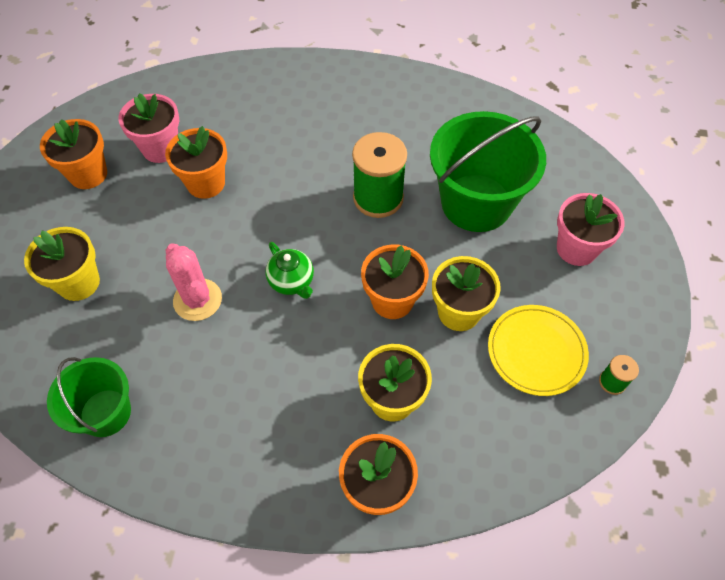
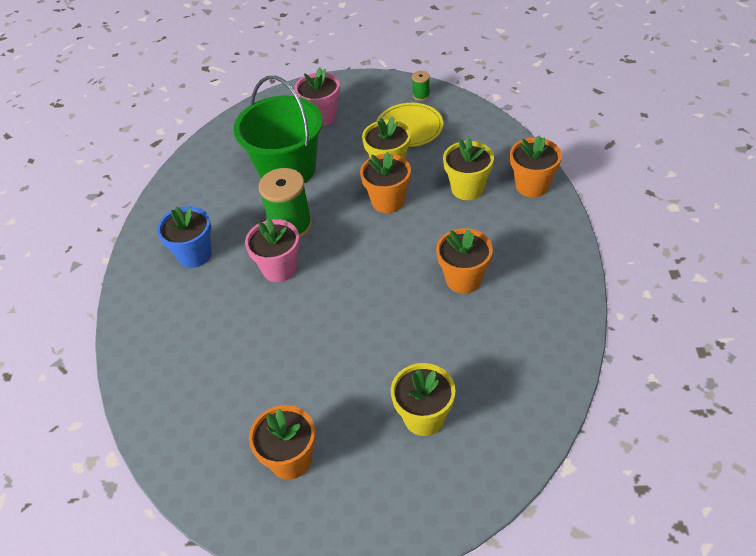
camera: 95 degrees left, 10 degrees down
green bucket [47,357,131,437] -> none
pink flower pot [119,93,179,163] -> pink flower pot moved to [245,218,300,282]
orange flower pot [165,126,227,199] -> orange flower pot moved to [436,228,493,293]
pink cactus [166,243,222,321] -> none
green teapot [265,242,314,299] -> none
none -> blue flower pot [157,206,212,268]

